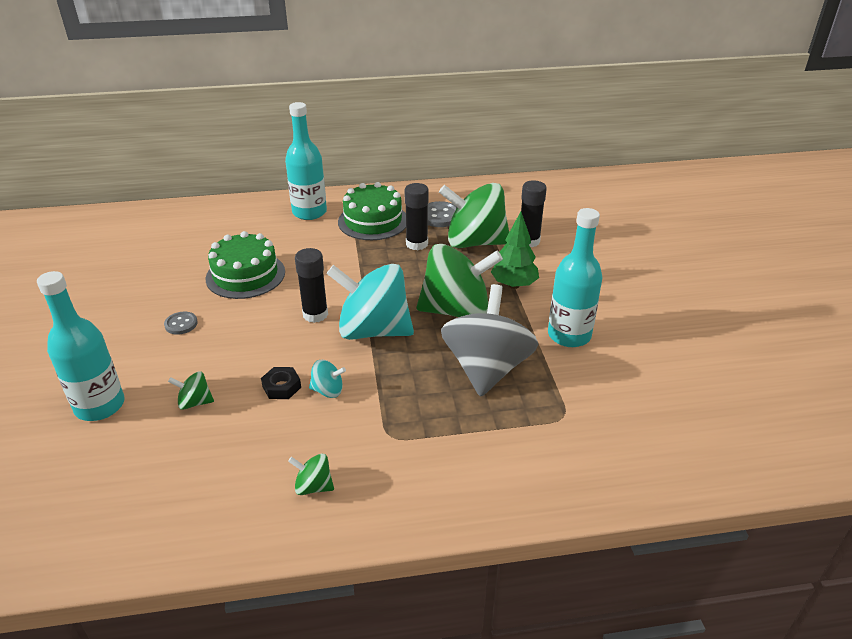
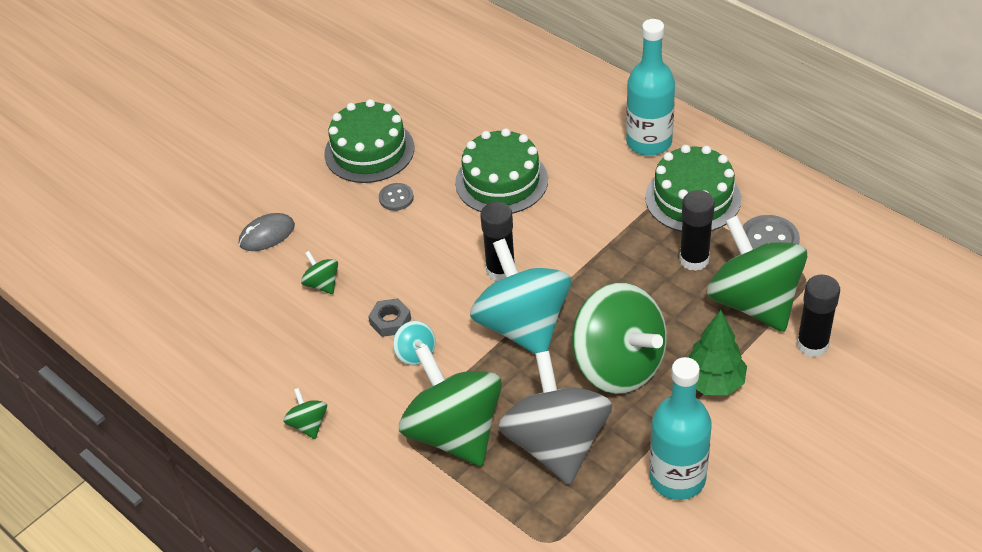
camera: 55 degrees right, 10 degrees up
turquoise bottle [37,271,125,421] -> grey mouse [239,213,295,251]
black nut [261,367,301,399] -> grey nut [368,298,411,337]
grey spinning top [441,284,539,397] -> grey spinning top turned 75 degrees counterclockwise [498,351,612,485]
none -> green cake [324,99,414,183]
none -> green spinning top [399,345,502,466]

